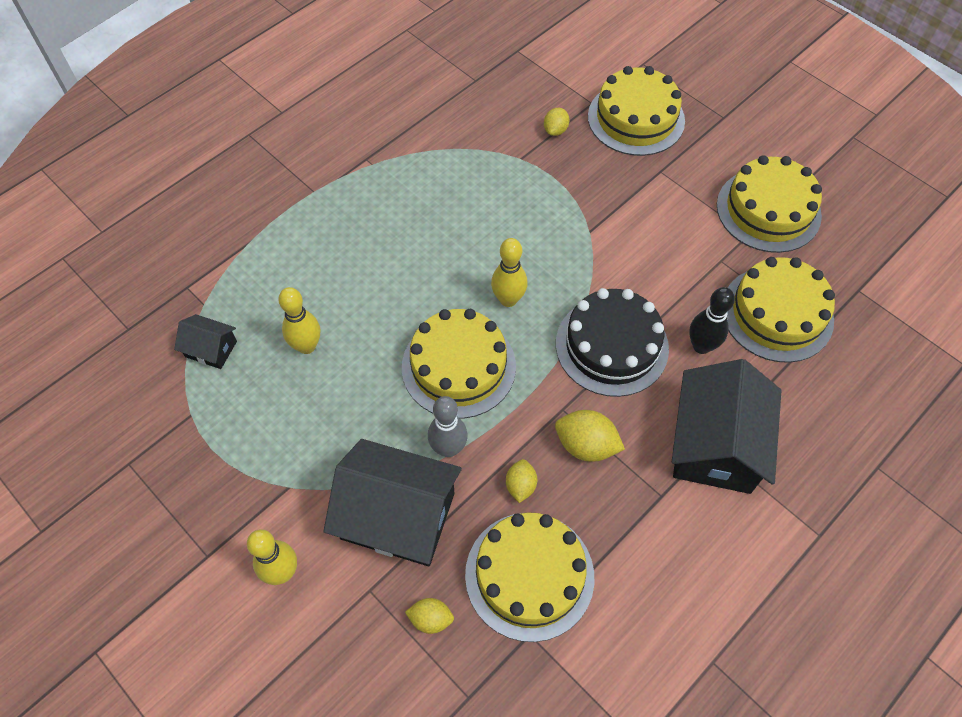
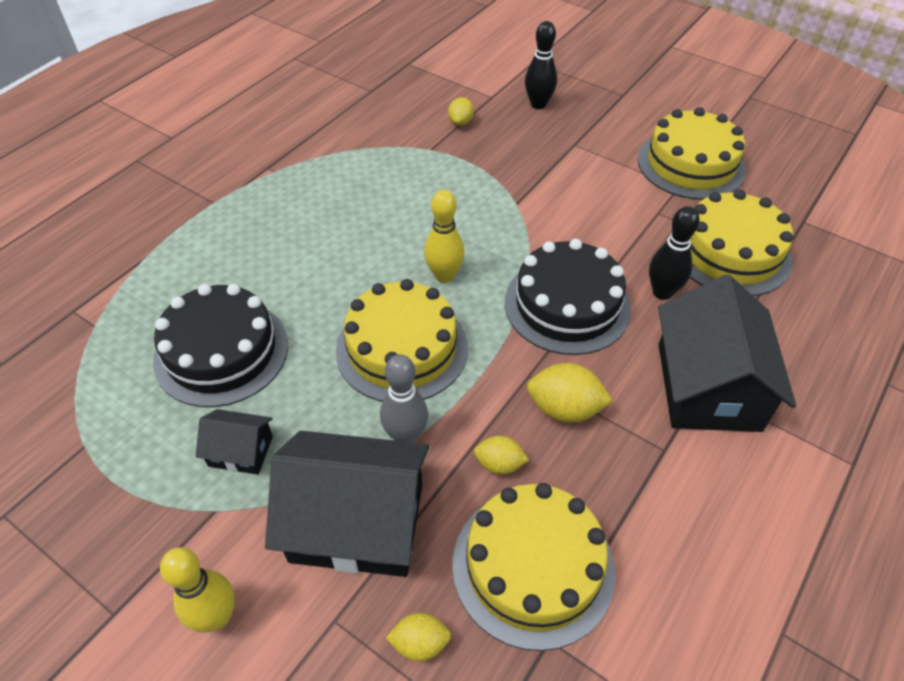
camera: 10 degrees left, 10 degrees down
black house [174,314,237,369] -> black house moved to [195,409,273,475]
yellow bowling pin [278,287,320,354] -> black cake [153,284,288,407]
yellow lemon [506,459,537,503] -> yellow lemon turned 75 degrees counterclockwise [474,436,529,475]
yellow cake [588,66,685,156] -> black bowling pin [525,21,557,109]

